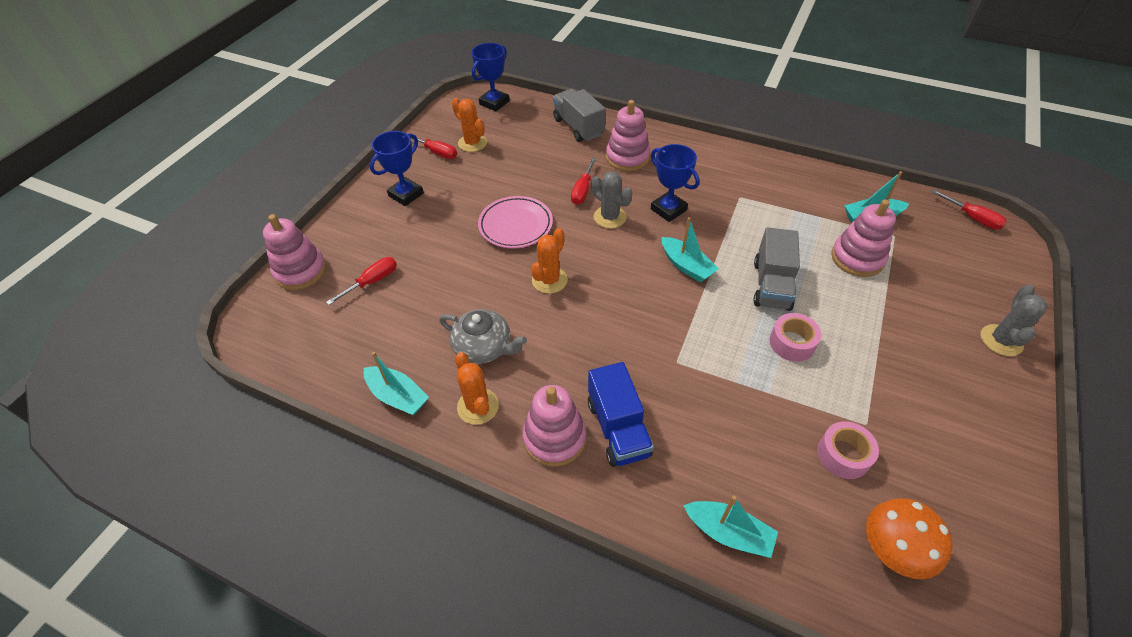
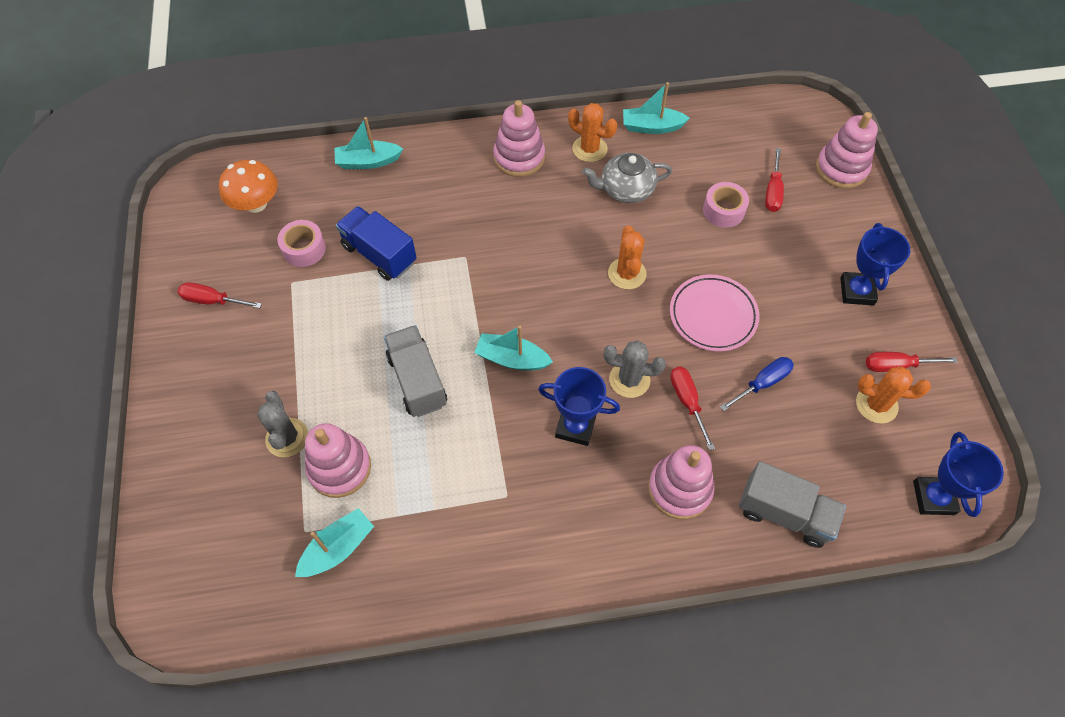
camera: 145 degrees right, 10 degrees up
blue truck [588,362,654,467] -> blue truck moved to [336,206,417,281]
pink tape [770,313,821,362] -> pink tape moved to [703,182,749,228]
red screwdriver [931,189,1007,230] -> red screwdriver moved to [178,282,262,308]
grey cactus [980,285,1048,356] -> grey cactus moved to [257,391,308,457]
none -> blue screwdriver [720,357,794,411]

